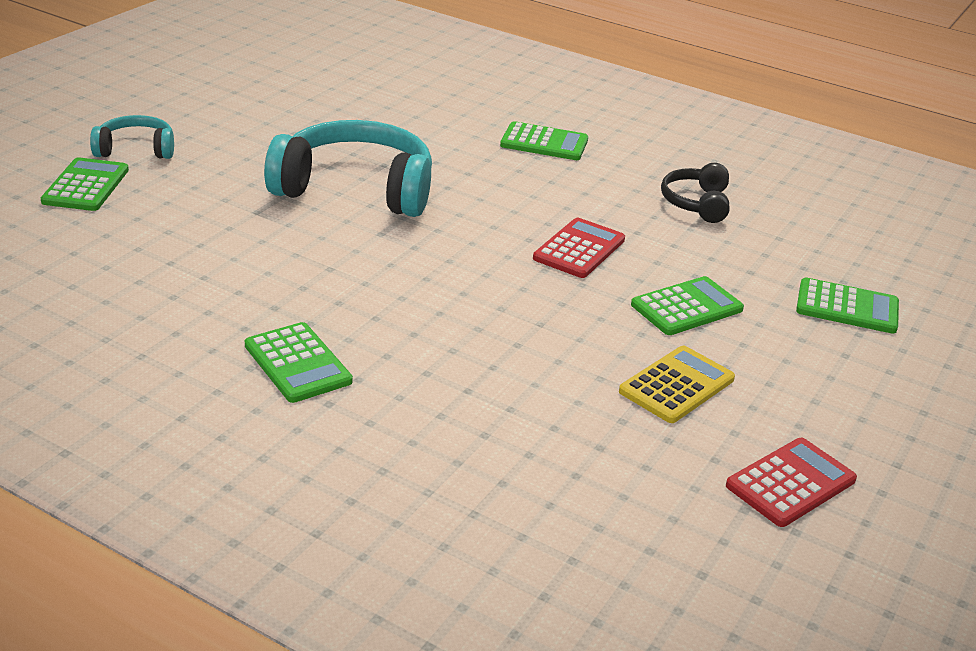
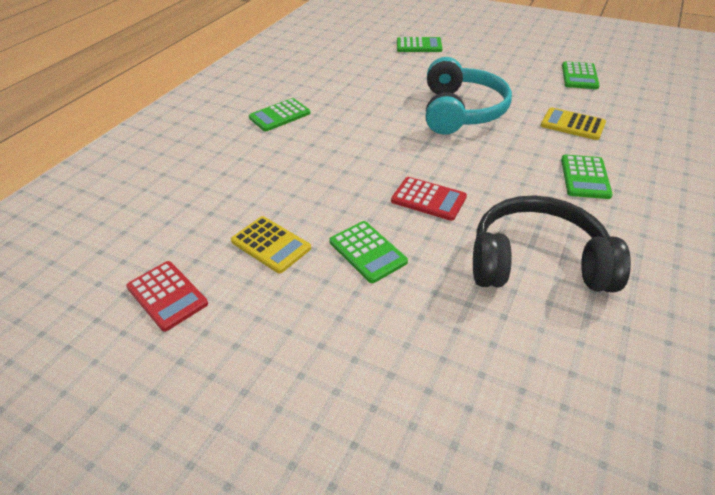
camera: 90 degrees right, 10 degrees up
turquoise headphones [90,115,174,159] -> none
black headphones [661,163,730,223] -> black headphones [473,195,631,292], size x1.95
green calculator [796,278,899,334] -> green calculator moved to [562,61,600,89]
none -> yellow calculator [541,107,606,140]

